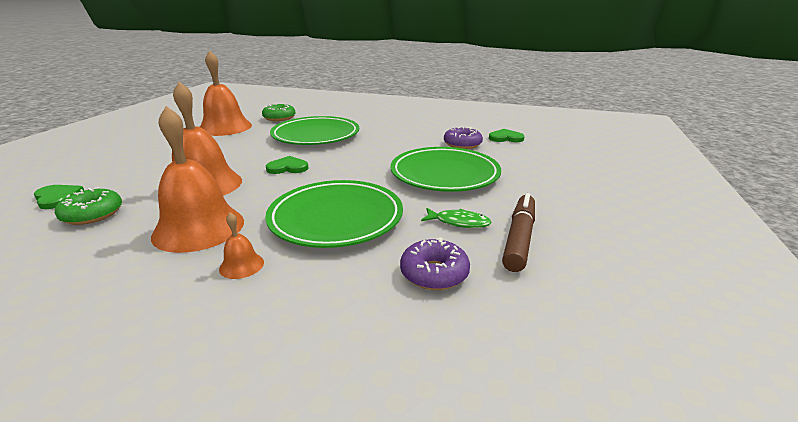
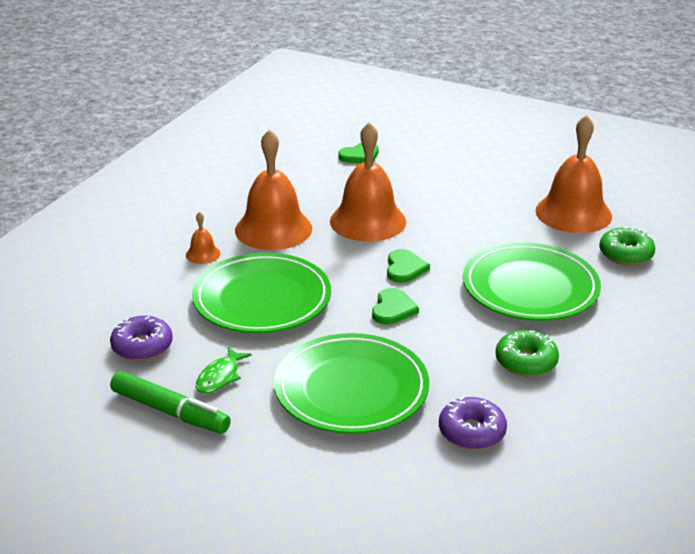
camera: 100 degrees right, 5 degrees up
green donut [55,187,122,225] -> green donut moved to [496,330,559,377]
green heart [489,129,524,142] -> green heart moved to [372,288,419,325]
brown marker [502,193,535,272] -> green marker [110,371,231,434]

